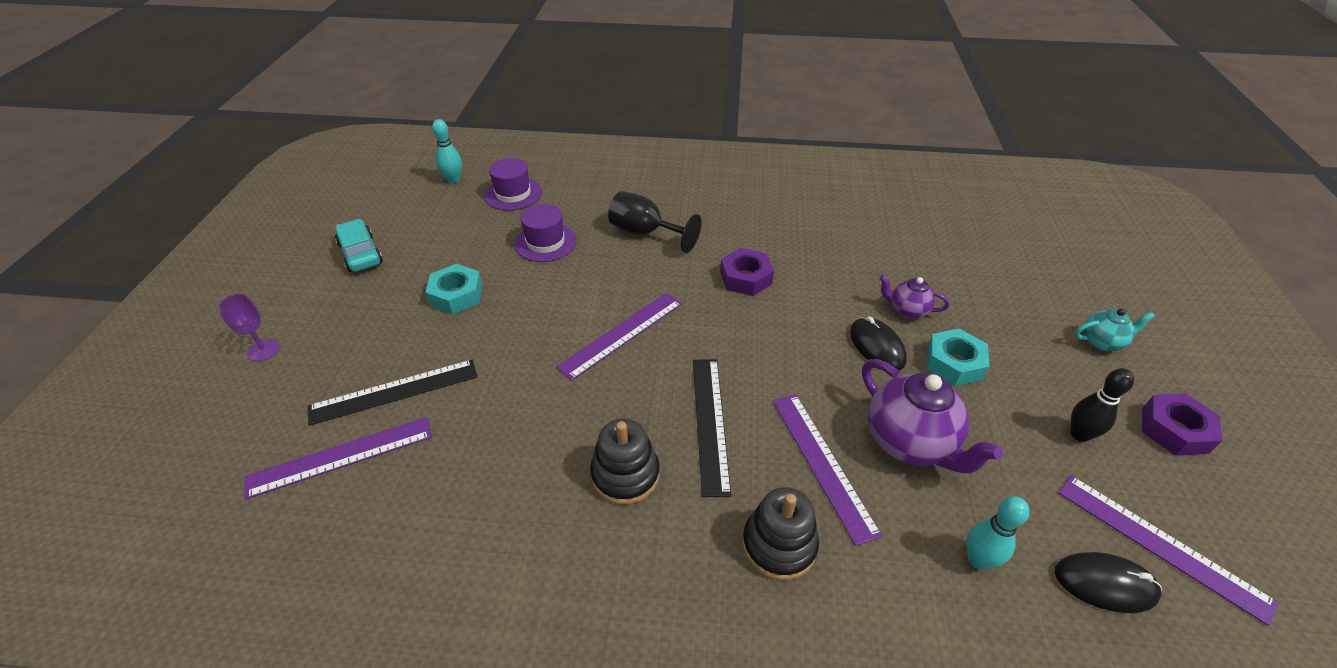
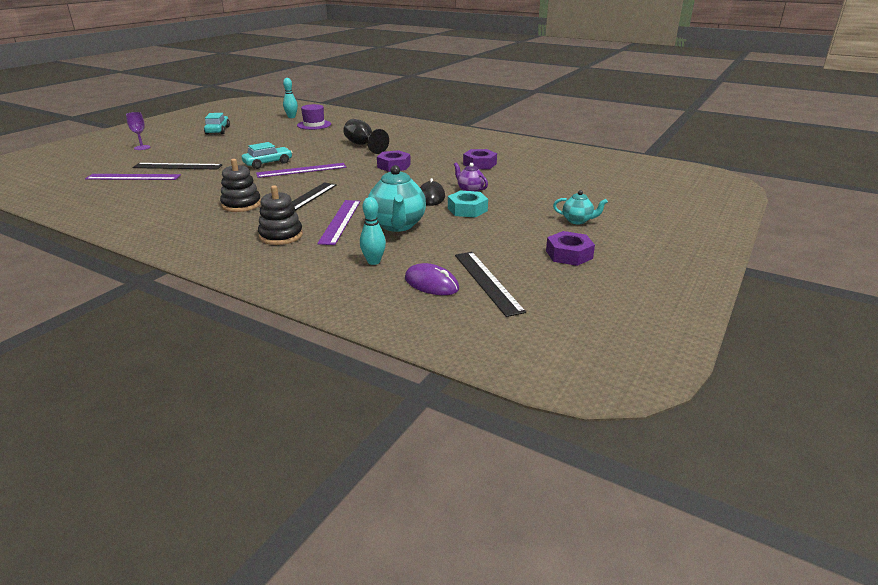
camera: 25 degrees right, 15 degrees down
turquoise nut [425,264,483,314] -> none
purple hat [514,204,577,262] -> none
purple teapot [862,359,1003,474] -> turquoise teapot [368,165,426,232]
black mouse [1055,552,1162,613] -> purple mouse [405,263,459,295]
purple ruler [1058,475,1278,626] -> black ruler [455,252,526,317]
black bowling pin [1070,368,1134,442] -> none
none -> turquoise car [242,142,293,169]
none -> purple nut [463,149,497,169]

